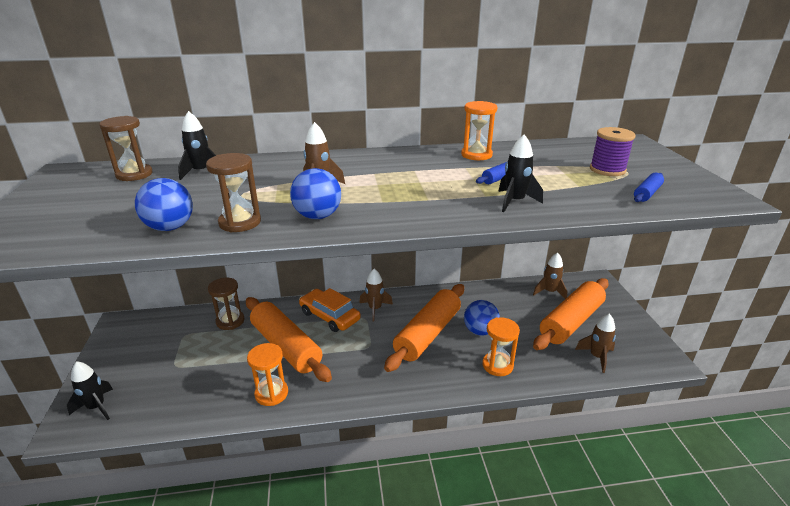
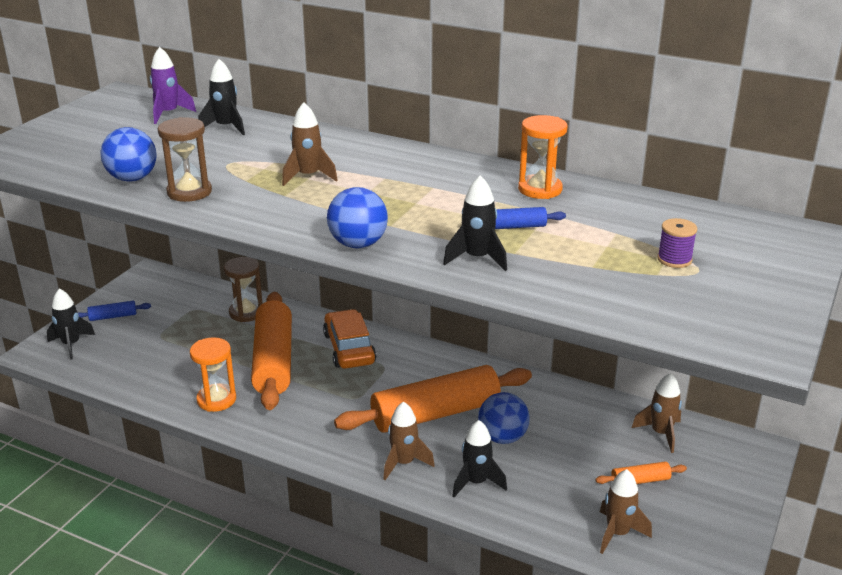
camera: 35 degrees right, 0 degrees up
brown hourglass [99,116,152,181] -> purple rocket [150,47,196,124]
blue ball [290,168,341,219] -> blue ball moved to [327,187,388,248]
brown rocket [359,269,393,322] -> brown rocket moved to [383,401,435,480]
orange hourglass [482,317,520,376] -> black rocket [452,420,507,497]
orange rolling pin [533,278,609,350] -> orange rolling pin [595,462,687,484], size x0.42
purple spool [590,127,635,176] -> purple spool [657,218,697,268], size x0.66
blue rolling pin [634,173,664,202] -> blue rolling pin moved to [78,301,151,321]

